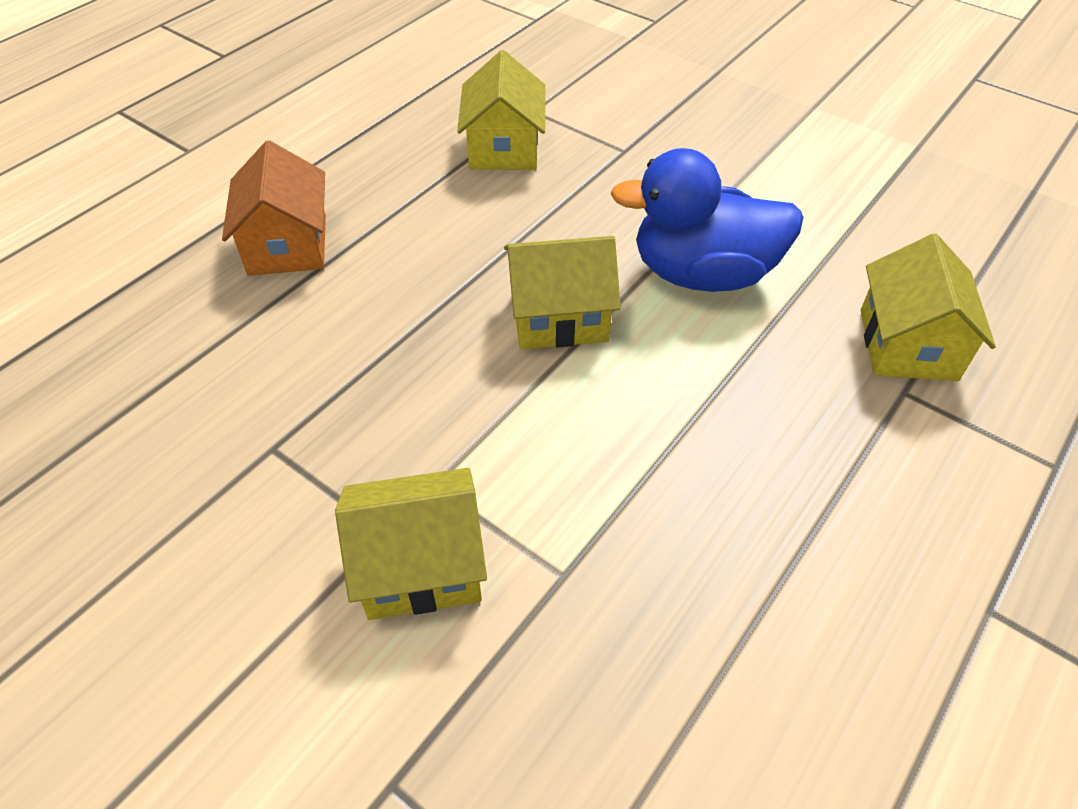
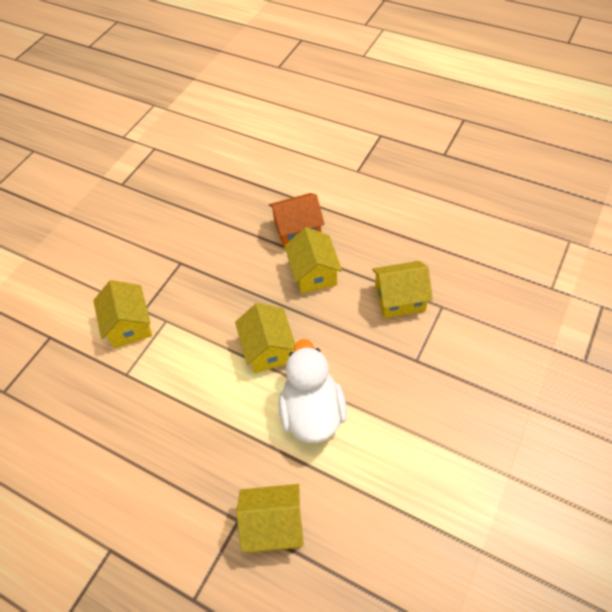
camera: 85 degrees right, 5 degrees up
blue duck [610,148,804,292] -> white duck [278,339,347,443]
none -> yellow house [284,227,342,294]

